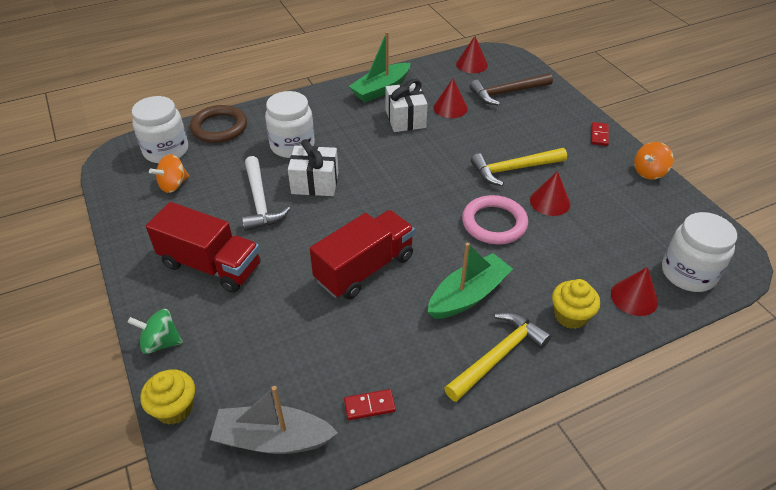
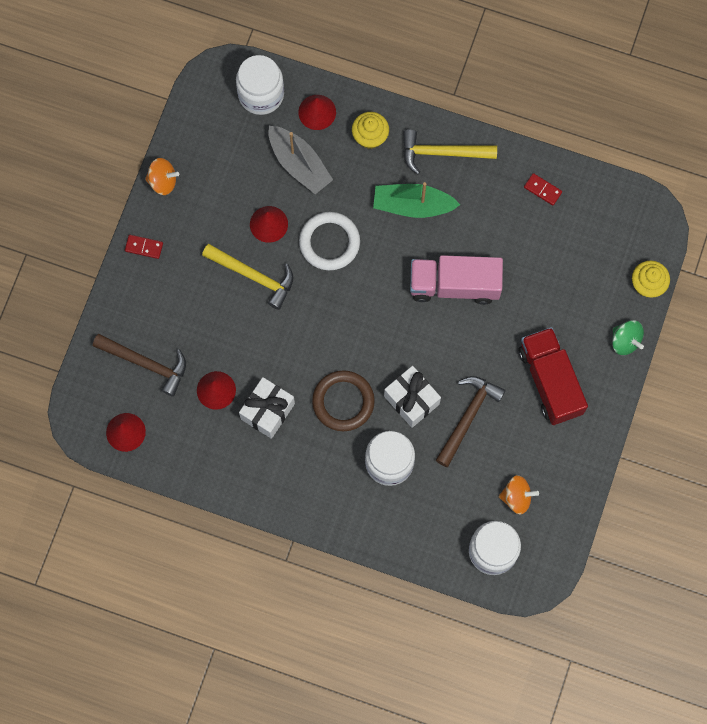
camera: 135 degrees left, 30 degrees up
brown ring [190,105,247,143] -> brown ring moved to [312,370,375,431]
grey boat [210,386,338,454] -> grey boat moved to [268,126,333,194]
white hammer [242,156,290,231] -> brown hammer [436,376,506,467]
red truck [310,210,415,300] -> pink truck [410,255,503,305]
green boat [348,32,410,103] -> none
pink ring [462,195,528,244] -> white ring [299,212,360,270]
red domino [591,122,609,146] -> red domino turned 45 degrees clockwise [125,235,163,259]

